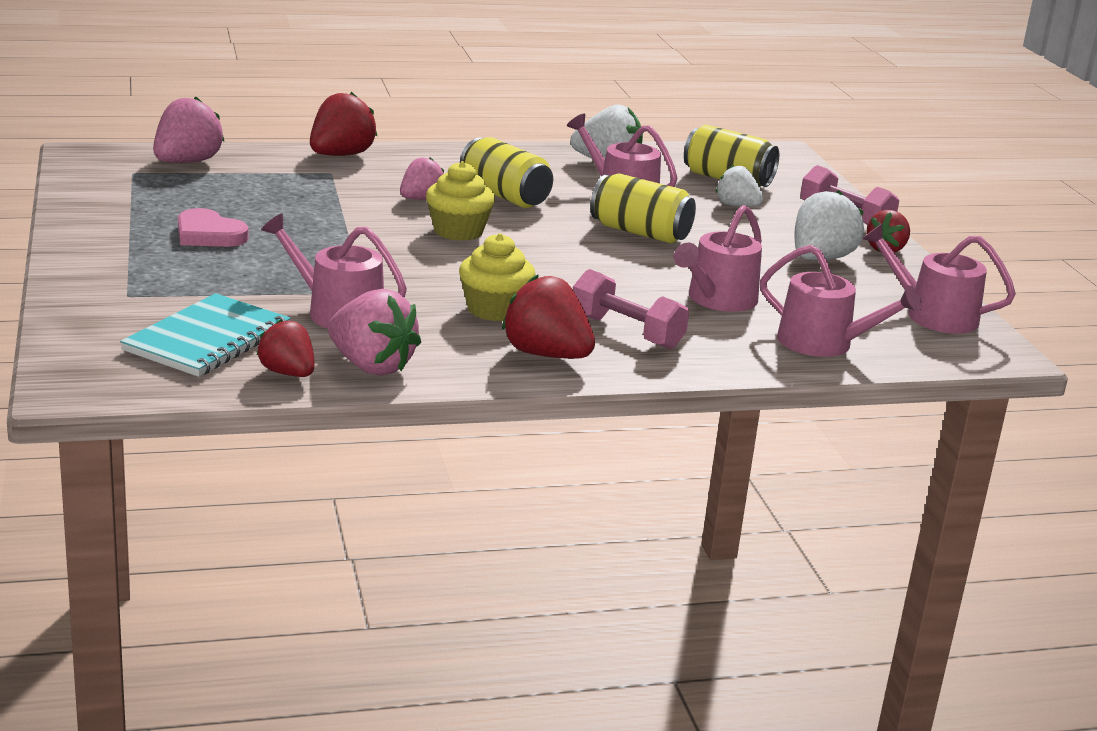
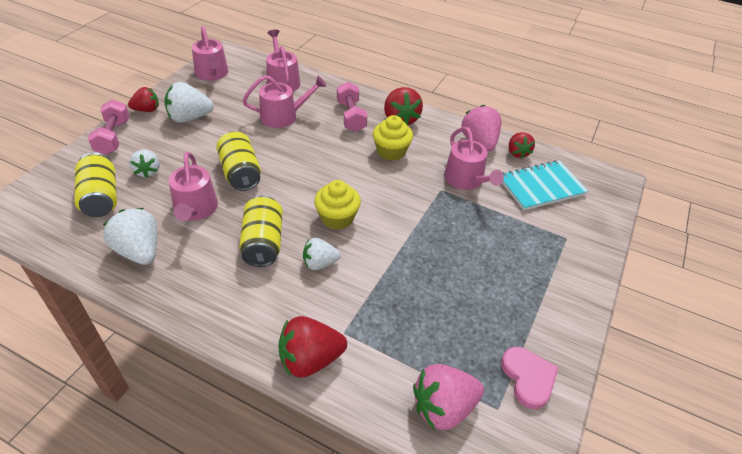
camera: 140 degrees left, 20 degrees up
pink heart [178,208,249,247] -> pink heart moved to [501,347,559,409]
pink strawberry [400,157,444,200] -> white strawberry [303,238,341,270]

